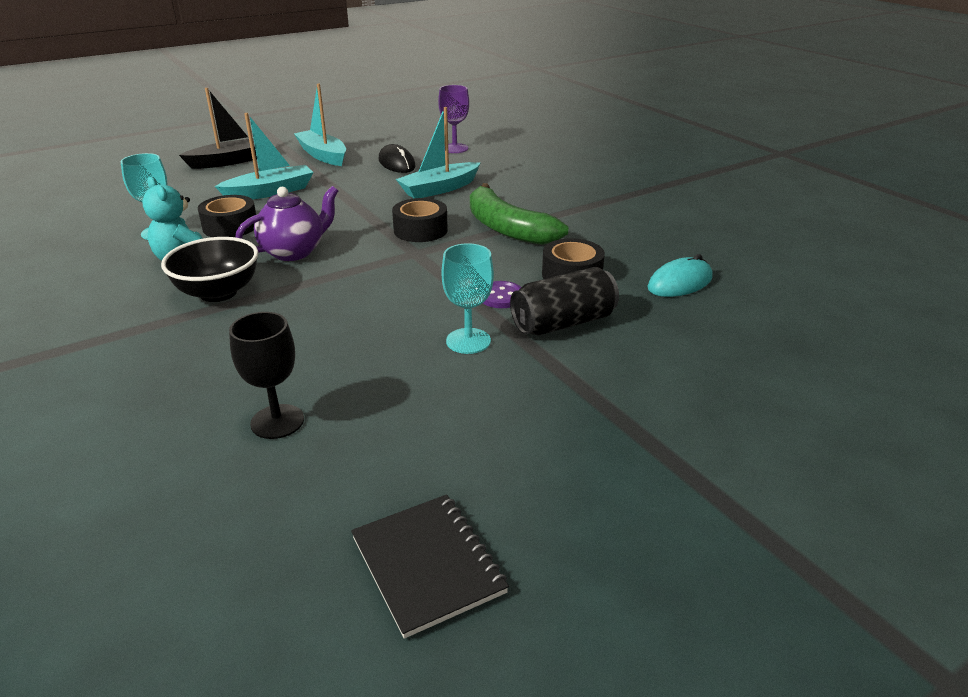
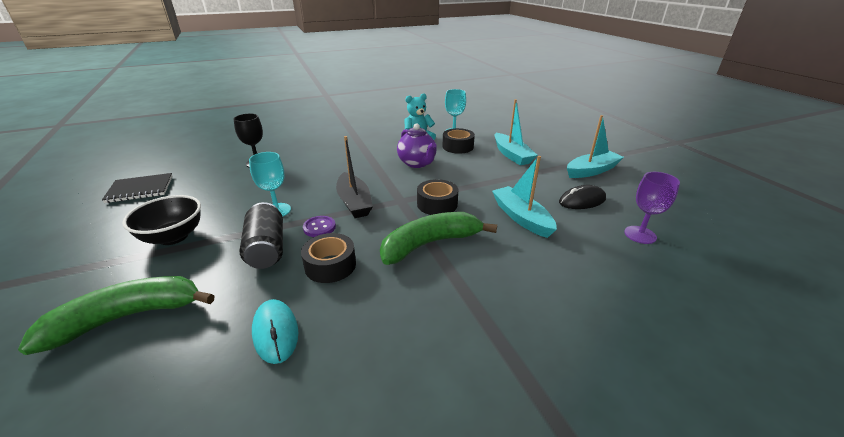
camera: 100 degrees right, 0 degrees up
black bowl [161,237,258,302] -> black bowl moved to [122,195,201,245]
black boat [179,88,257,169] -> black boat moved to [336,136,373,218]
none -> green banana [18,276,215,355]

